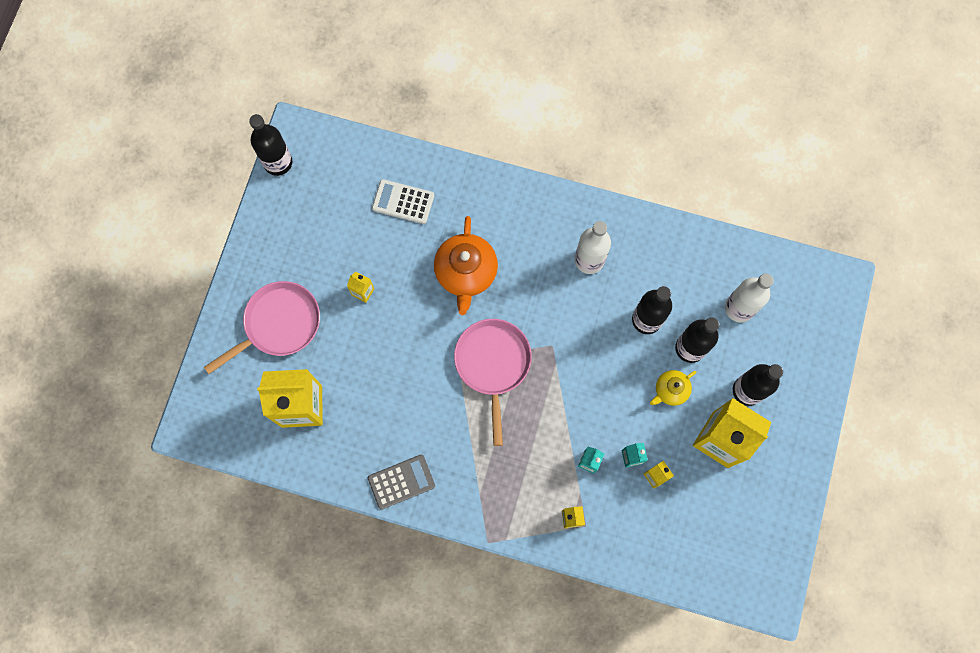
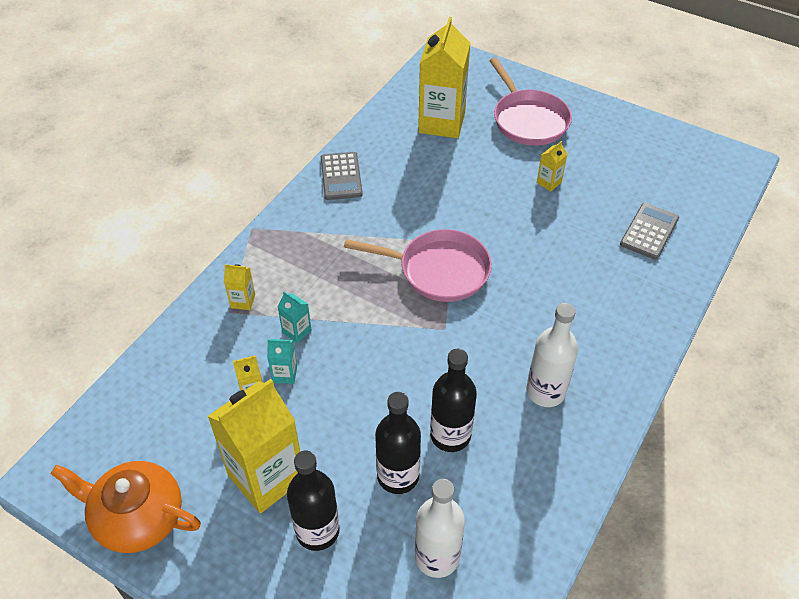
camera: 105 degrees right, 25 degrees down
black bottle [249,114,292,176] -> none
white calculator [372,179,434,224] -> grey calculator [620,203,679,260]
orange teapot [434,216,498,315] -> orange teapot moved to [50,461,201,553]
yellow teapot [650,370,696,406] -> none

